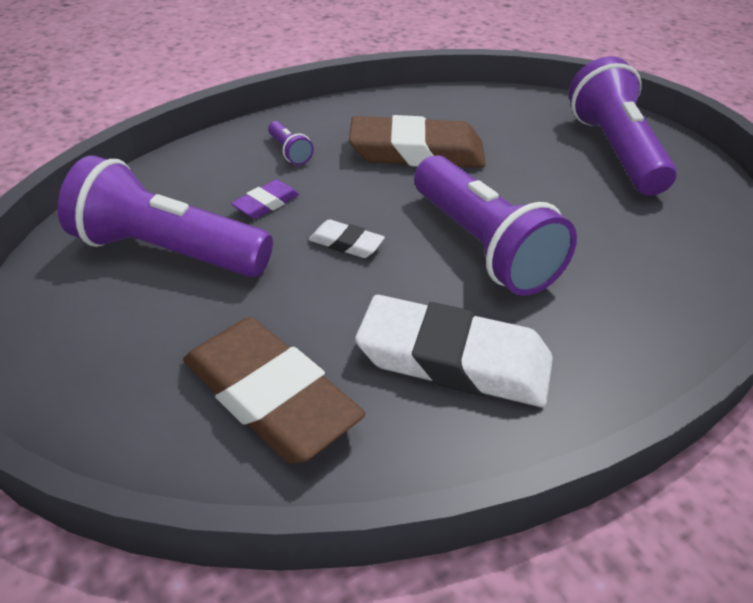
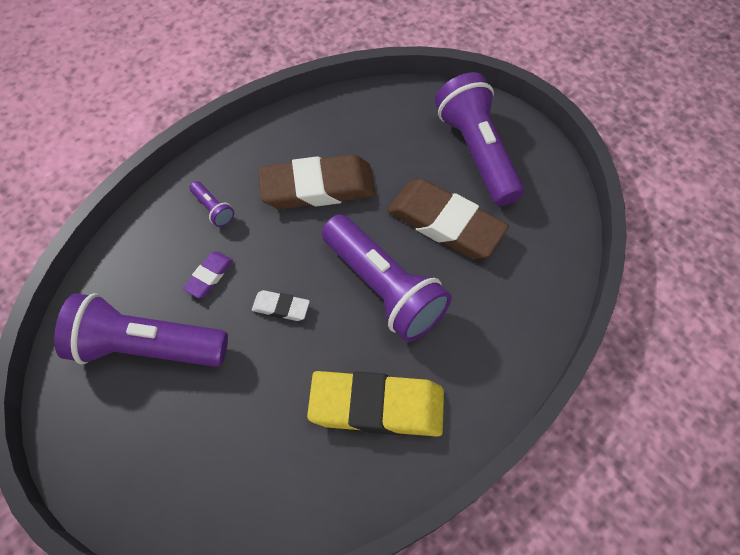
camera: 10 degrees left, 20 degrees up
brown eraser [183,317,365,463] -> brown eraser moved to [387,179,509,259]
white eraser [355,295,553,407] -> yellow eraser [307,371,444,437]

